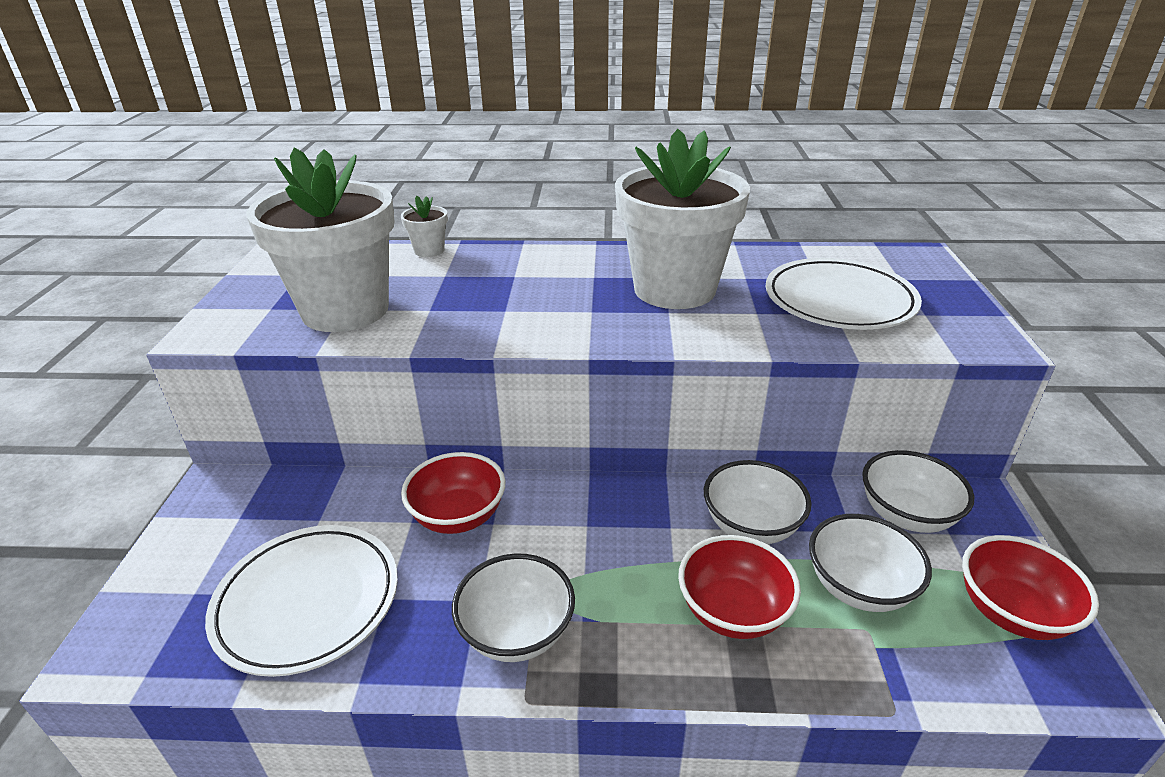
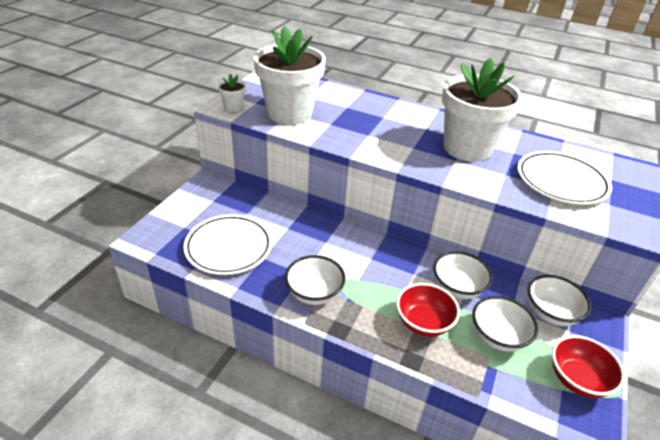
camera: 20 degrees right, 5 degrees up
white flower pot [401,195,448,257] -> white flower pot moved to [218,74,246,112]
red bowl [401,452,506,534] -> none

